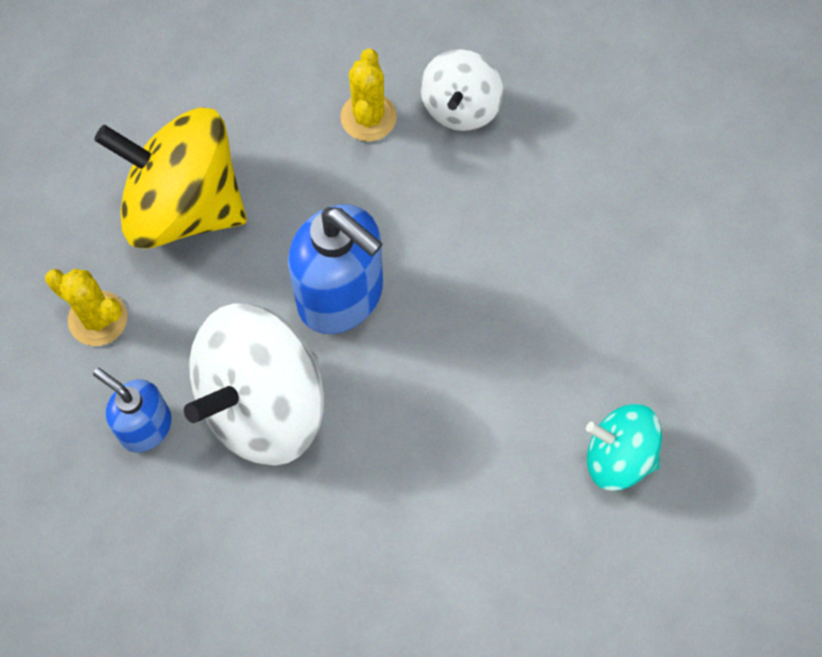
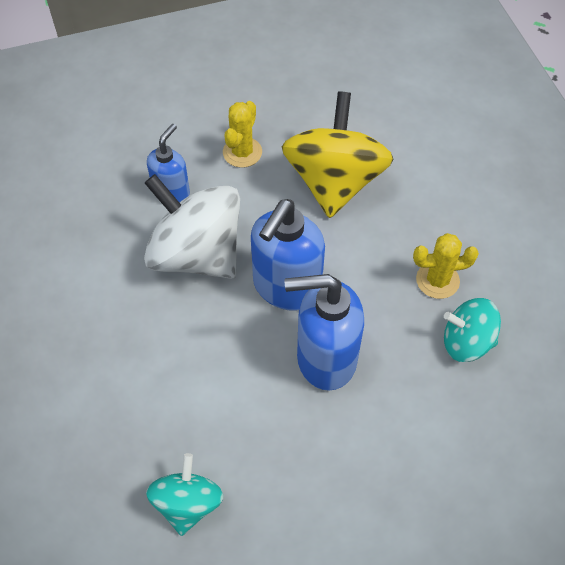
camera: 80 degrees right, 10 degrees down
white spinning top [420,49,503,131] -> turquoise spinning top [444,298,501,362]
none -> blue soap dispenser [285,274,364,391]

